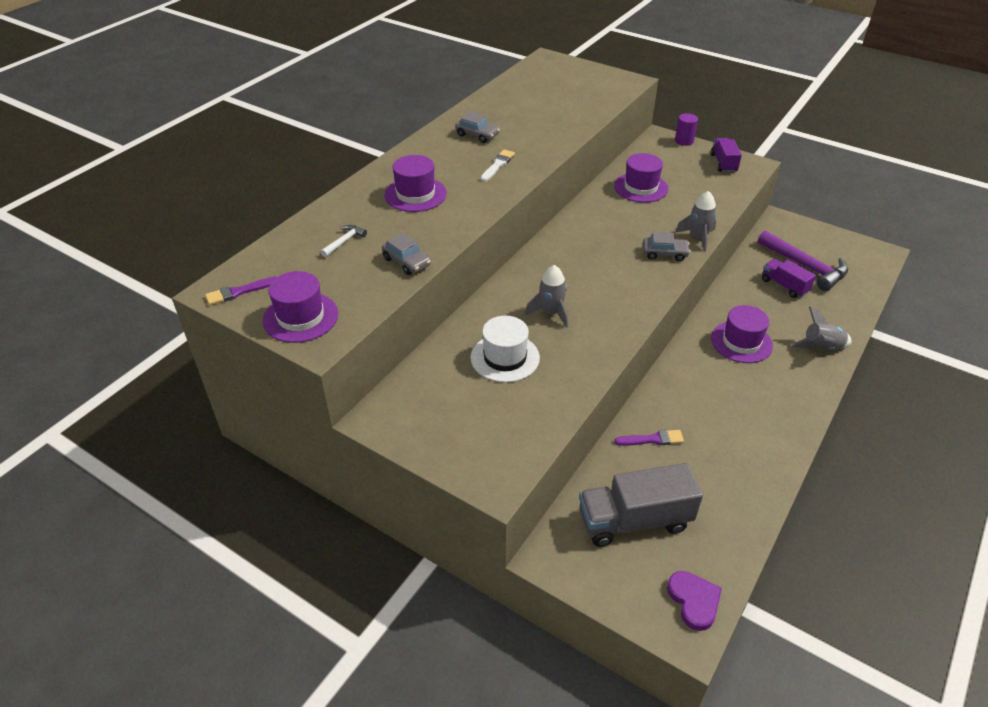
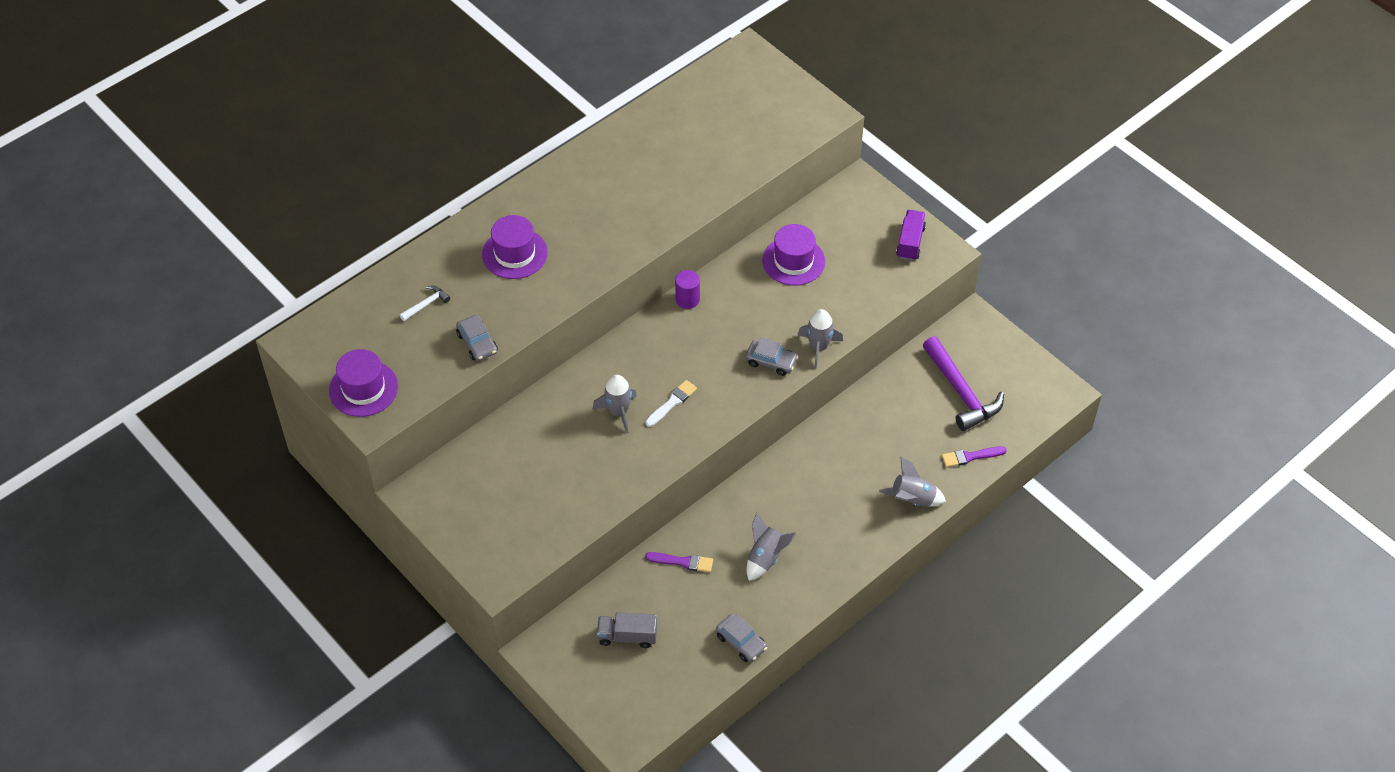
camera: 15 degrees right, 10 degrees up
purple brush [205,277,277,305] -> purple brush moved to [942,446,1007,467]
grey car [455,112,500,143] -> grey car moved to [716,614,767,662]
white hat [471,316,540,383] -> none
white brush [481,150,515,182] -> white brush moved to [645,380,697,427]
grey truck [579,463,703,547] -> grey truck [597,612,657,648], size x0.57
purple heart [667,571,722,631] -> none
purple cylinder [675,113,698,146] -> purple cylinder moved to [675,270,700,309]
purple hat [711,305,773,363] -> none
purple truck [762,259,816,298] -> none
none -> grey rocket [746,512,797,581]

